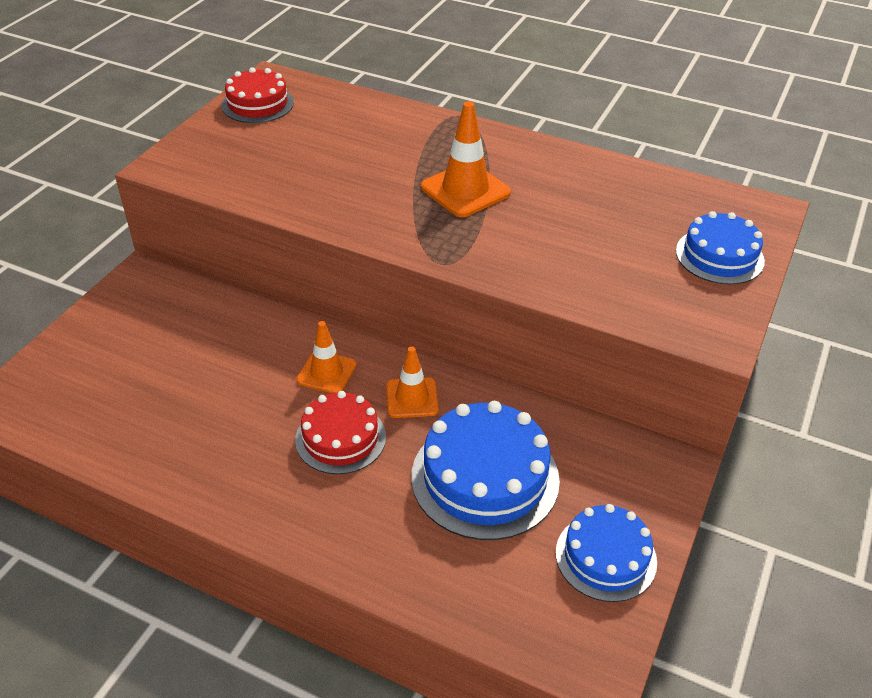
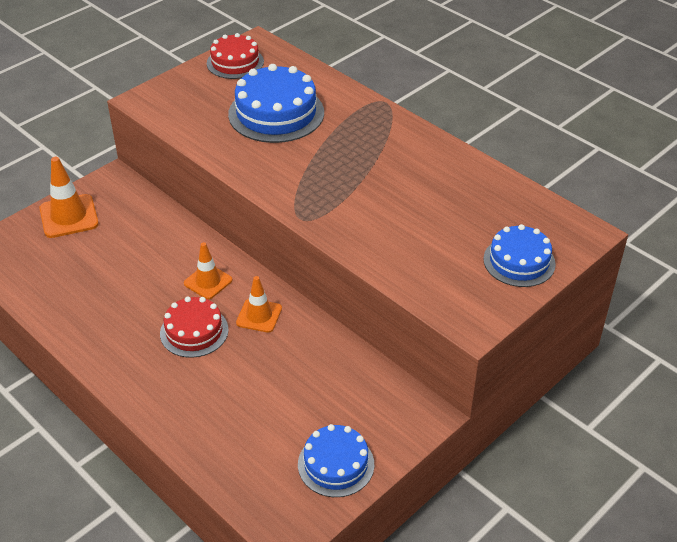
camera: 20 degrees right, 0 degrees up
blue cake [411,401,560,540] -> blue cake moved to [228,64,324,143]
orange traffic cone [421,101,511,217] -> orange traffic cone moved to [39,157,99,238]

